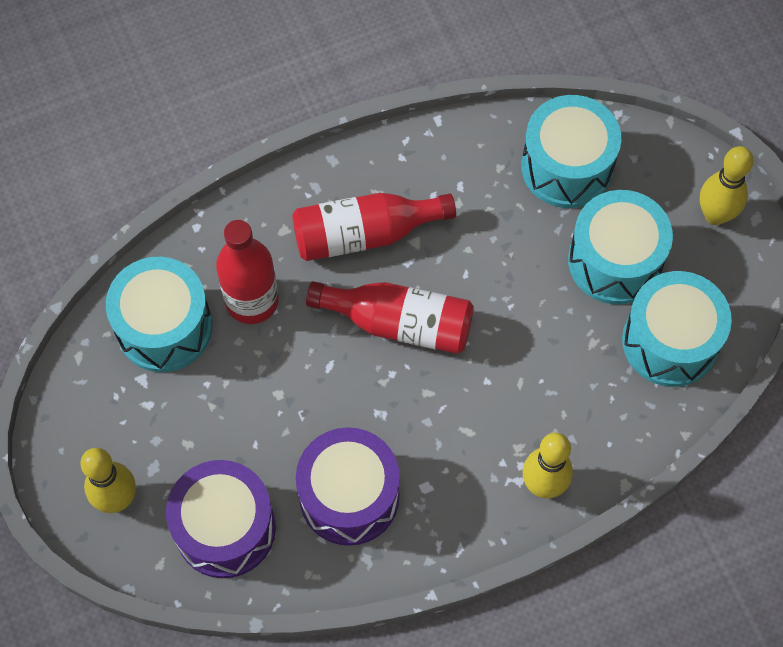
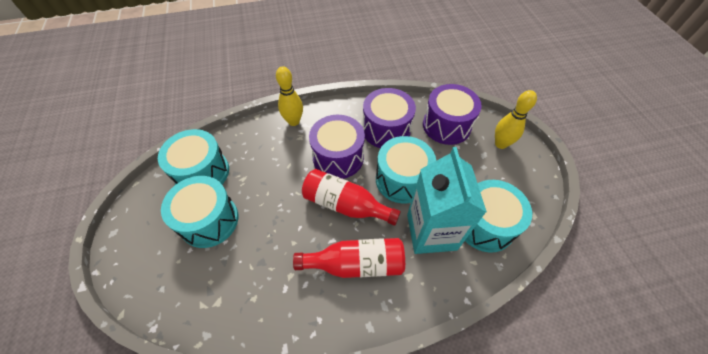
camera: 170 degrees left, 10 degrees down
red bottle [216,220,279,324] -> turquoise carton [407,147,487,254]
turquoise drum [521,95,621,208] -> turquoise drum moved to [376,136,436,204]
yellow bowling pin [700,146,754,225] -> none
none -> purple drum [309,115,365,179]

